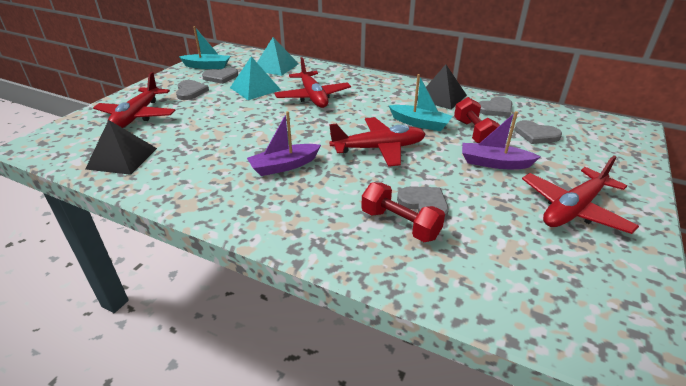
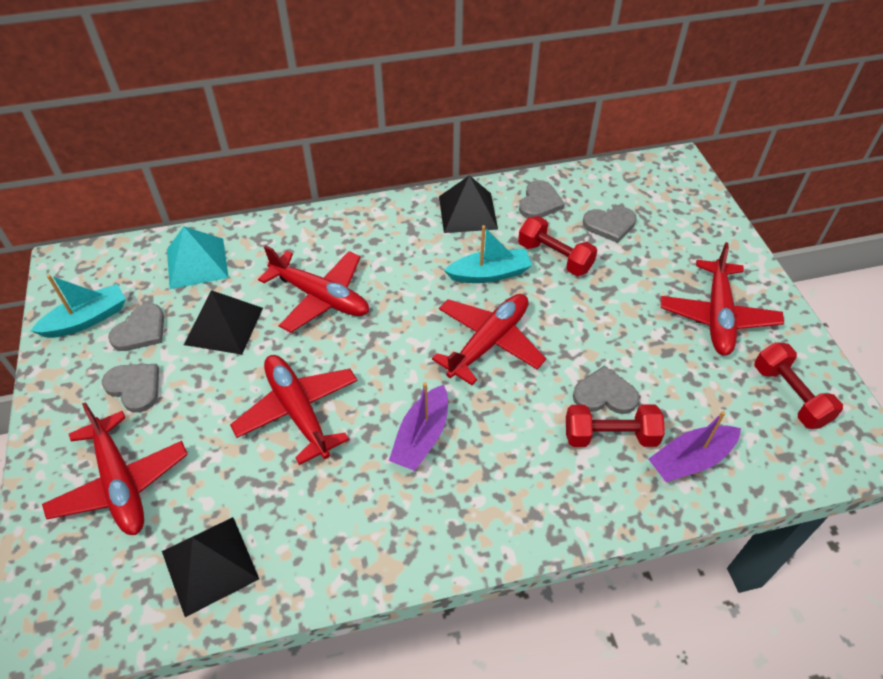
camera: 40 degrees left, 15 degrees up
turquoise pyramid [230,56,281,100] -> black pyramid [184,290,263,355]
purple boat [462,111,540,169] -> purple boat moved to [649,411,741,482]
none -> red plane [230,355,357,465]
none -> red dumbbell [754,342,843,429]

